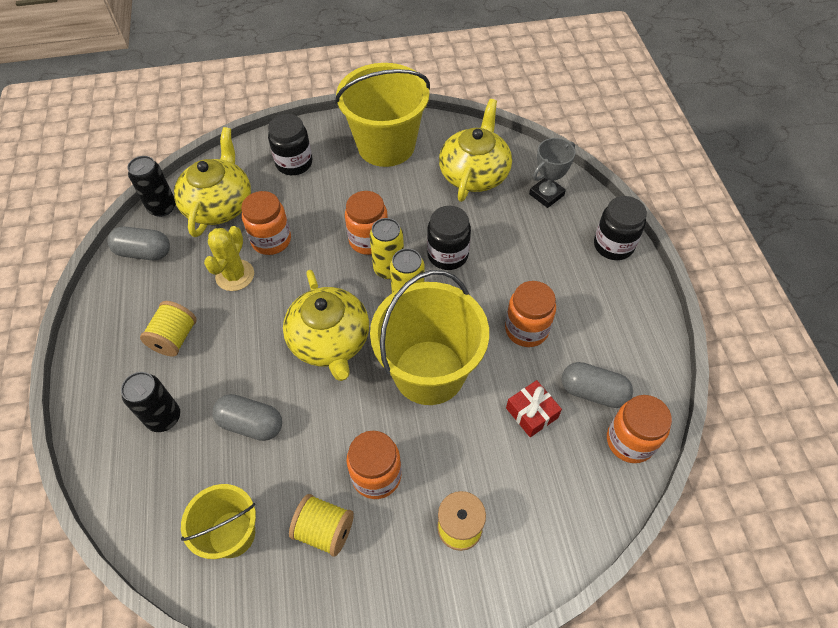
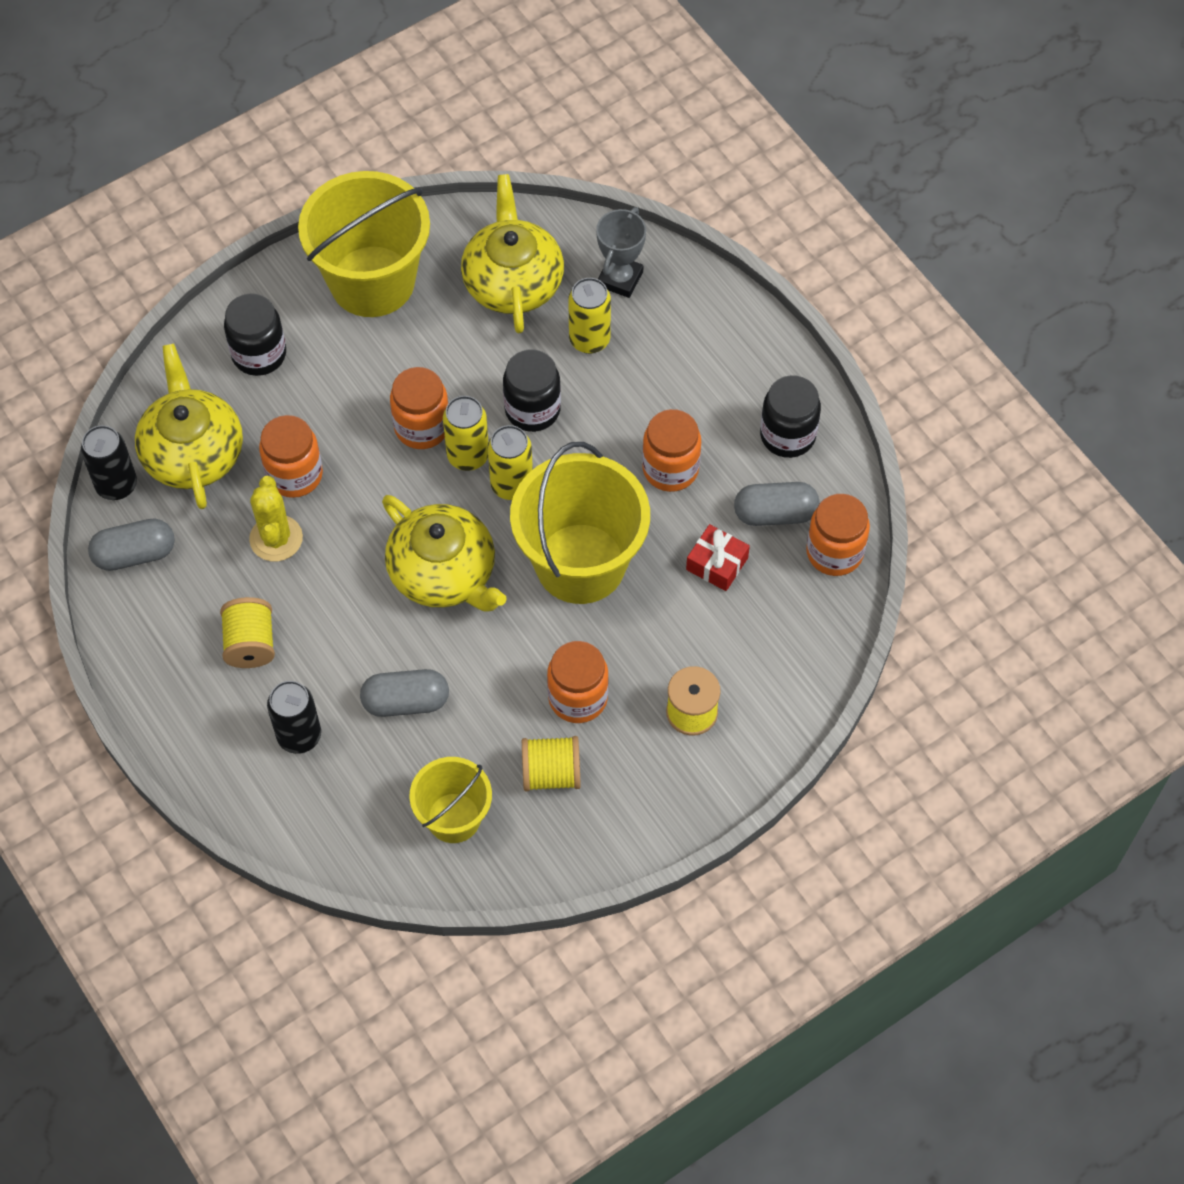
camera: 25 degrees left, 5 degrees up
black jar [594,196,647,260] -> black jar moved to [760,375,821,458]
none -> yellow can [568,278,611,354]

